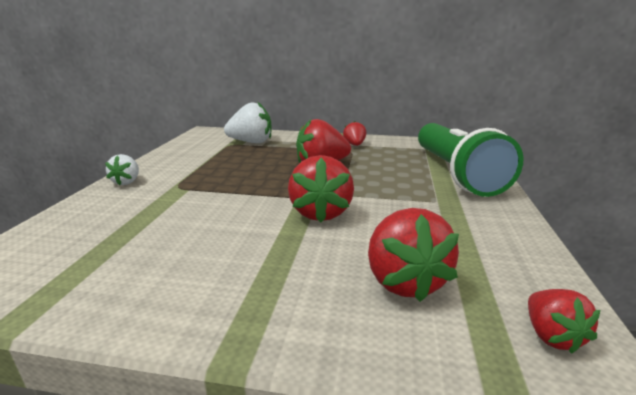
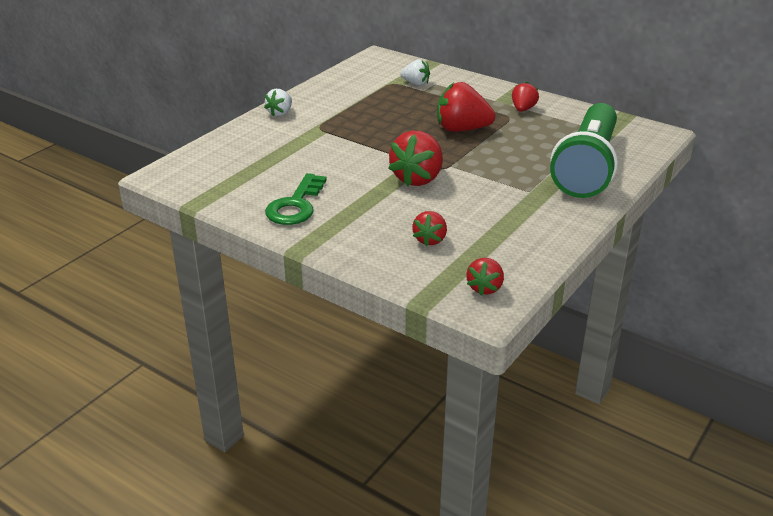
camera: 25 degrees right, 10 degrees up
white strawberry [224,102,272,143] -> white strawberry [400,59,430,86], size x0.57
red strawberry [368,208,459,302] -> red strawberry [412,211,447,246], size x0.57
none -> green key [265,173,327,225]

